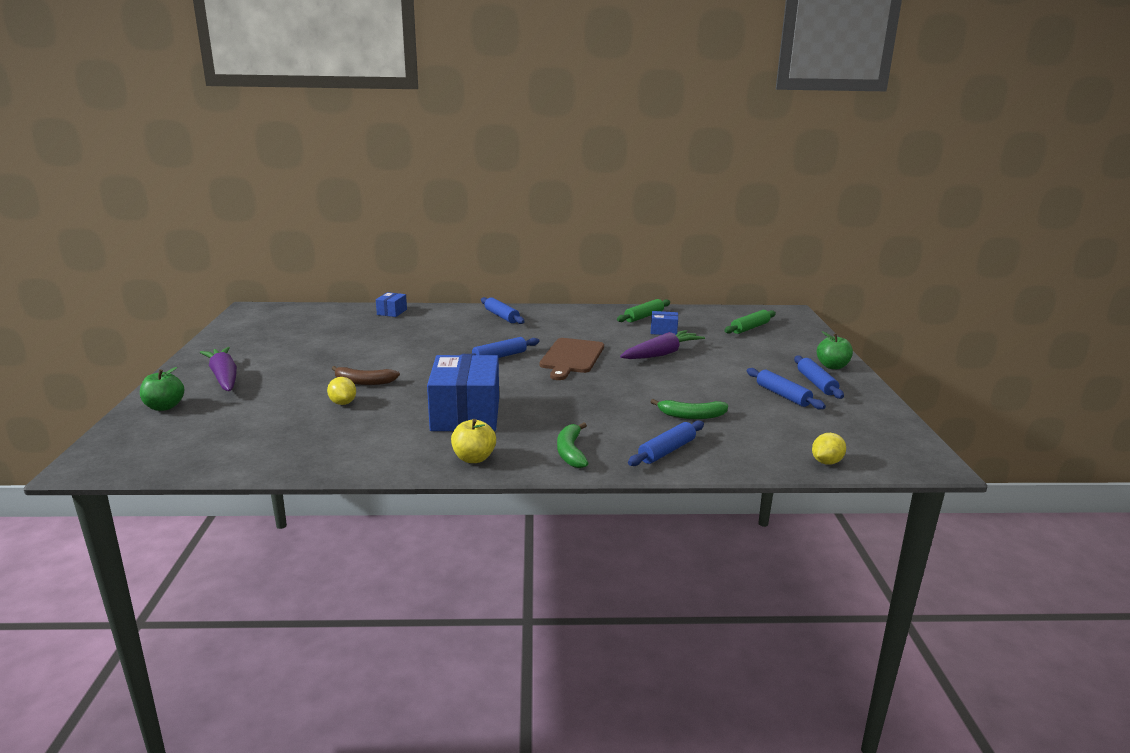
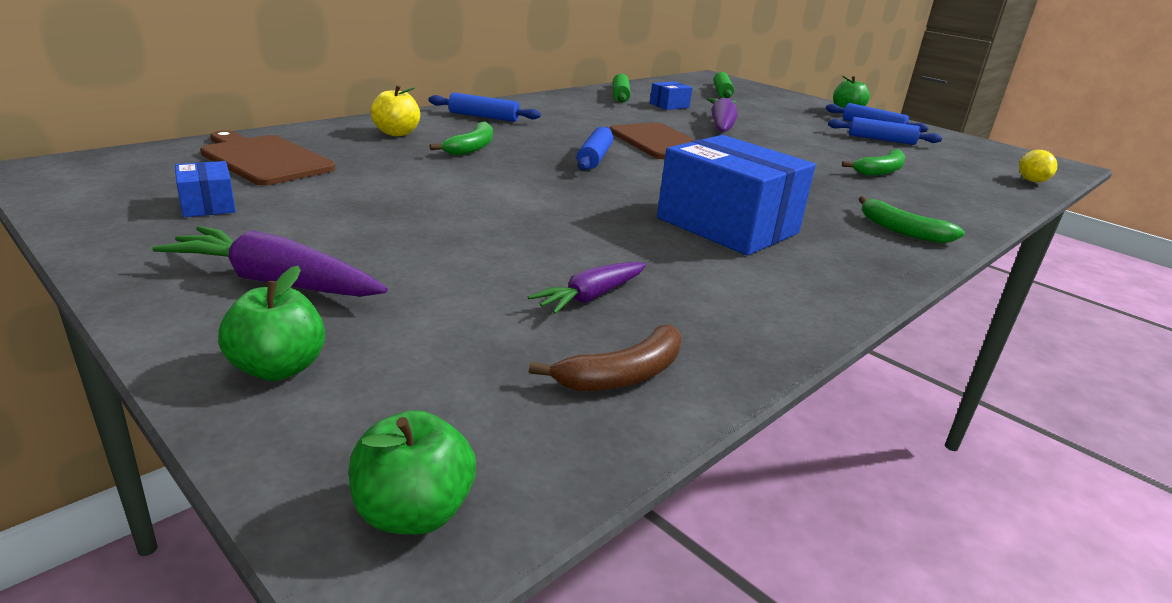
camera: 45 degrees left, 5 degrees up
yellow lemon [327,377,356,405] -> none
brown banana [331,366,400,385] -> brown banana moved to [529,325,682,391]
blue box [376,292,407,317] -> blue box moved to [175,161,236,217]
yellow apple [451,419,496,463] -> yellow apple moved to [371,85,420,136]
blue rolling pin [628,420,704,466] -> none
none -> brown cutting board [200,130,335,186]
none -> green apple [349,410,476,535]
none -> green banana [430,122,493,155]
none -> purple carrot [528,262,646,314]

